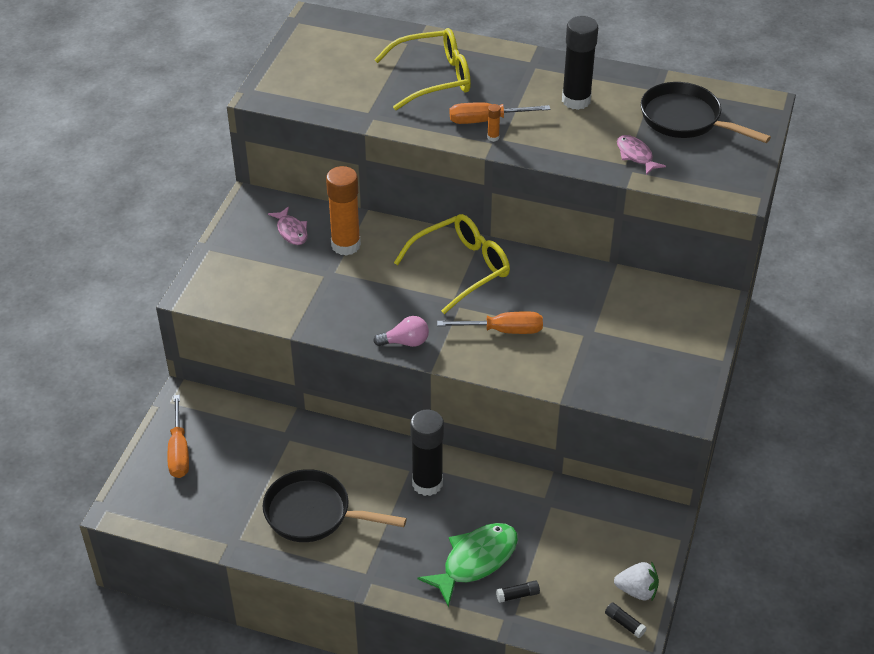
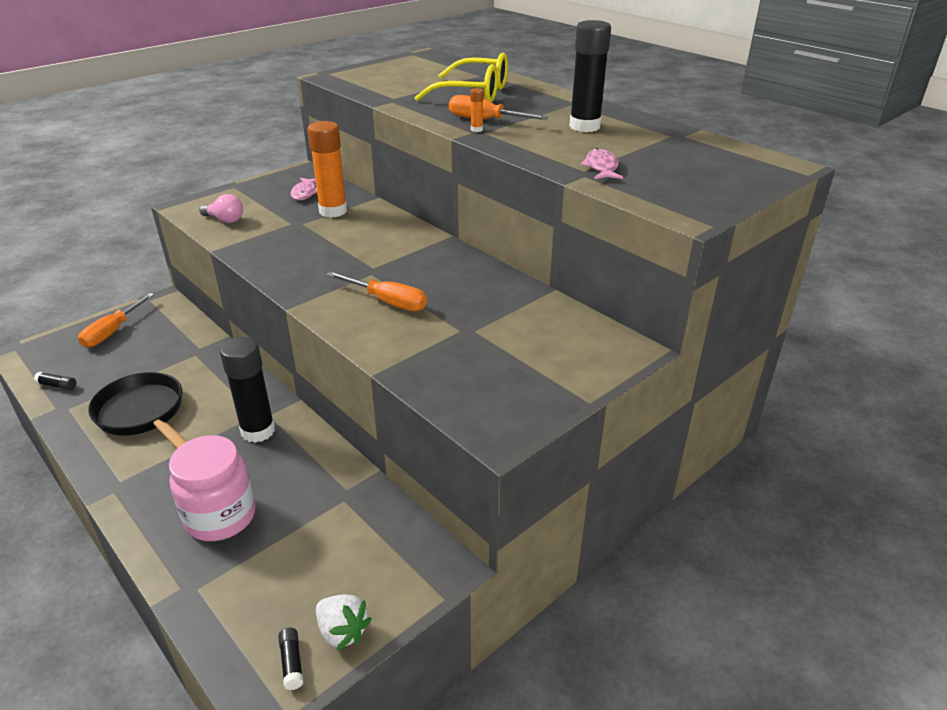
camera: 30 degrees right, 10 degrees down
pink light bulb [373,316,429,347] -> pink light bulb moved to [199,194,243,223]
yellow glasses [394,214,510,314] -> none
green fish [417,523,518,607] -> pink jar [169,435,256,541]
black glue stick [496,580,540,603] -> black glue stick moved to [34,372,76,390]
black pan [641,82,771,143] -> none

